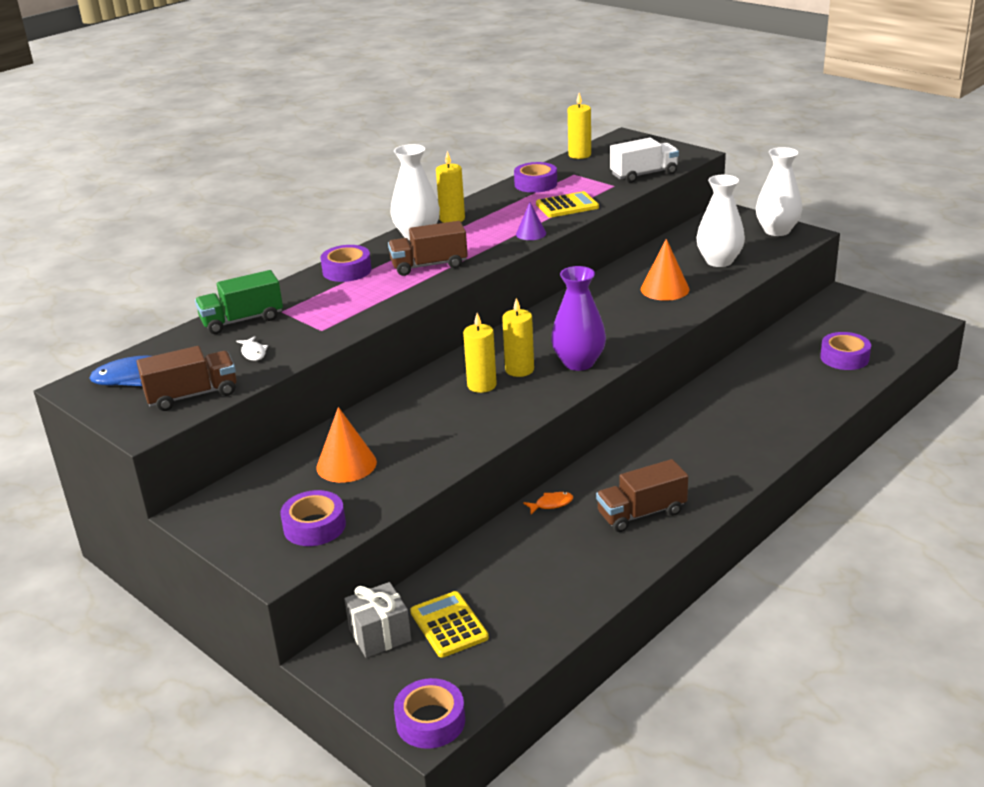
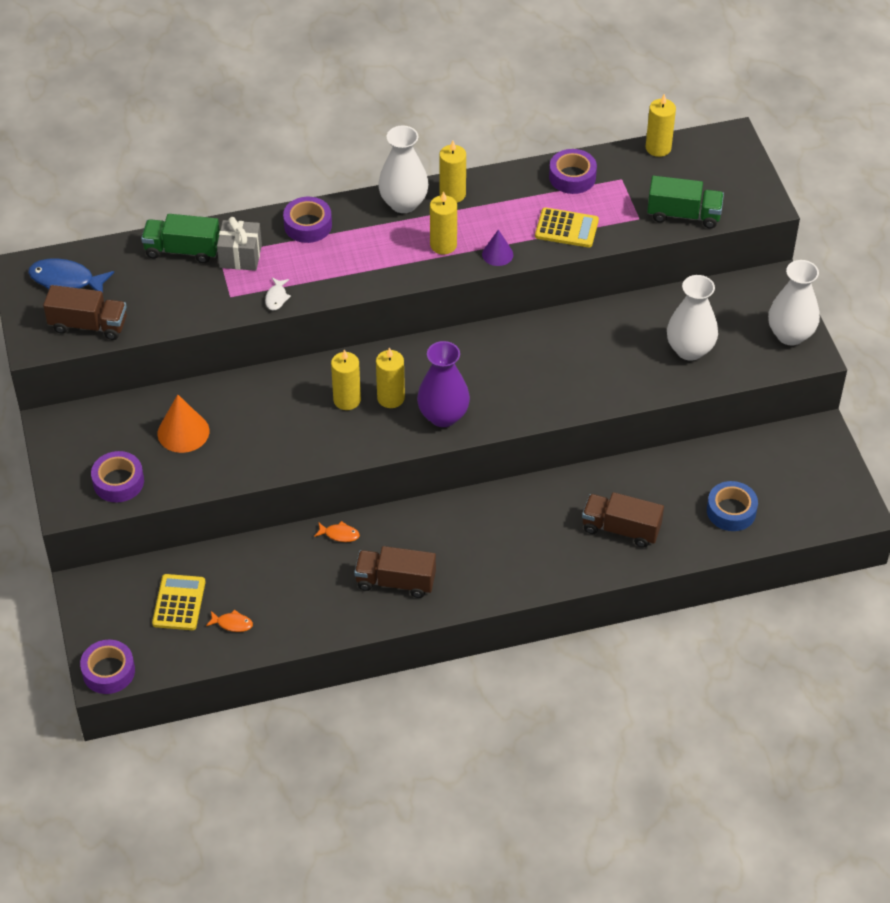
camera: 30 degrees right, 20 degrees up
white fish [236,336,268,361] -> white fish moved to [265,278,291,311]
grey gift [344,582,411,658] -> grey gift moved to [217,217,262,271]
brown truck [388,221,468,276] -> brown truck moved to [582,492,664,548]
white truck [610,138,679,183] -> green truck [647,176,724,229]
orange cone [641,239,689,301] -> none
purple tape [820,332,871,370] -> blue tape [707,481,758,531]
none -> orange fish [206,609,253,632]
none -> yellow candle [430,191,457,254]

